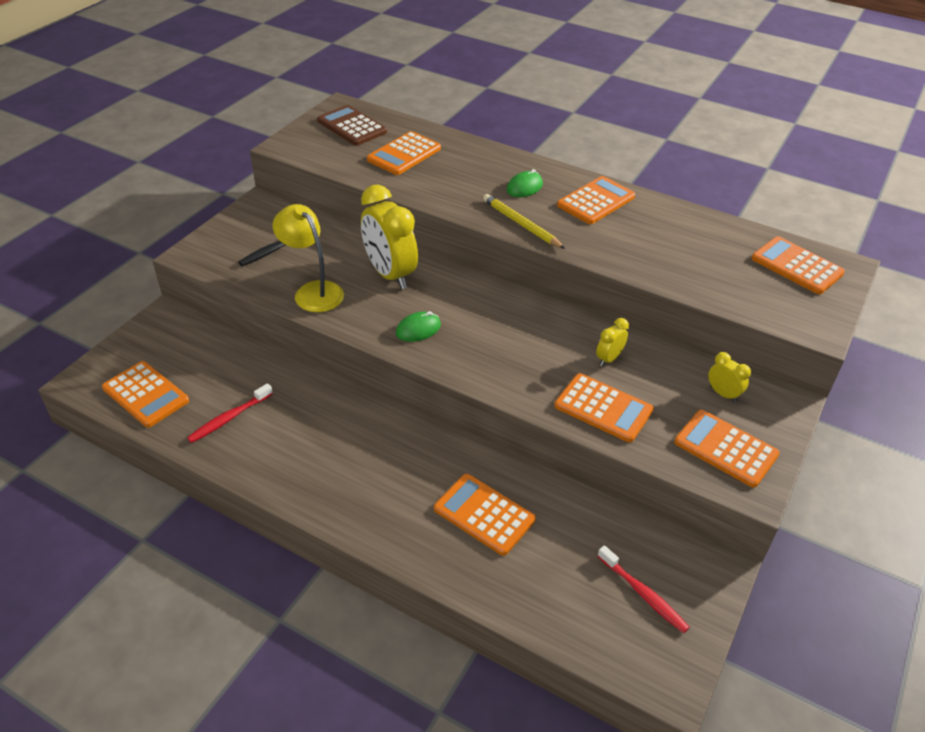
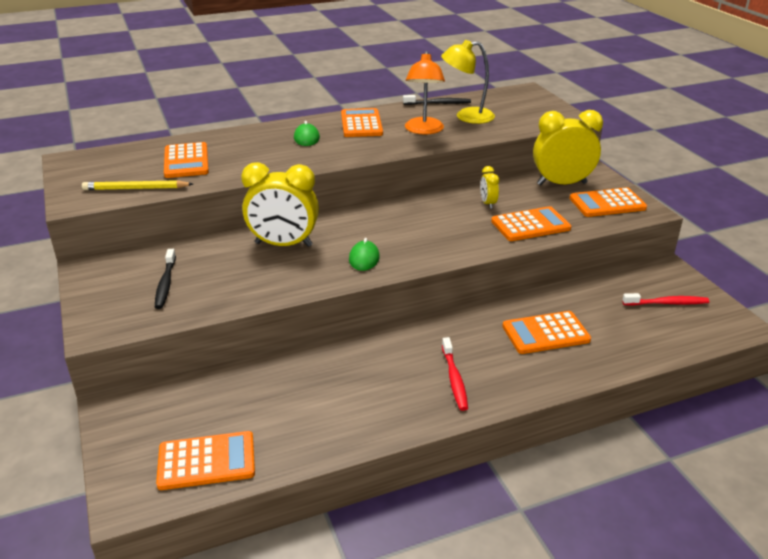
camera: 50 degrees left, 10 degrees down
red toothbrush [187,383,273,443] -> red toothbrush moved to [442,337,468,411]
yellow lamp [273,204,344,312] -> yellow lamp moved to [441,40,495,124]
brown calculator [317,105,387,146] -> none
yellow pencil [483,194,565,249] -> yellow pencil moved to [82,180,193,190]
yellow clock [708,352,751,402] -> yellow clock [533,110,603,185], size x2.18
orange calculator [751,236,845,294] -> none
none -> black toothbrush [403,95,471,105]
none -> orange lamp [405,51,445,134]

